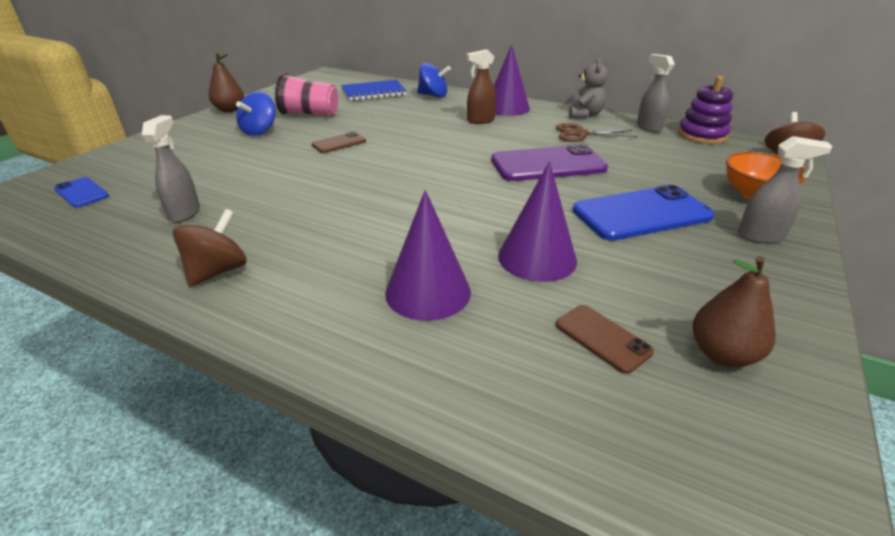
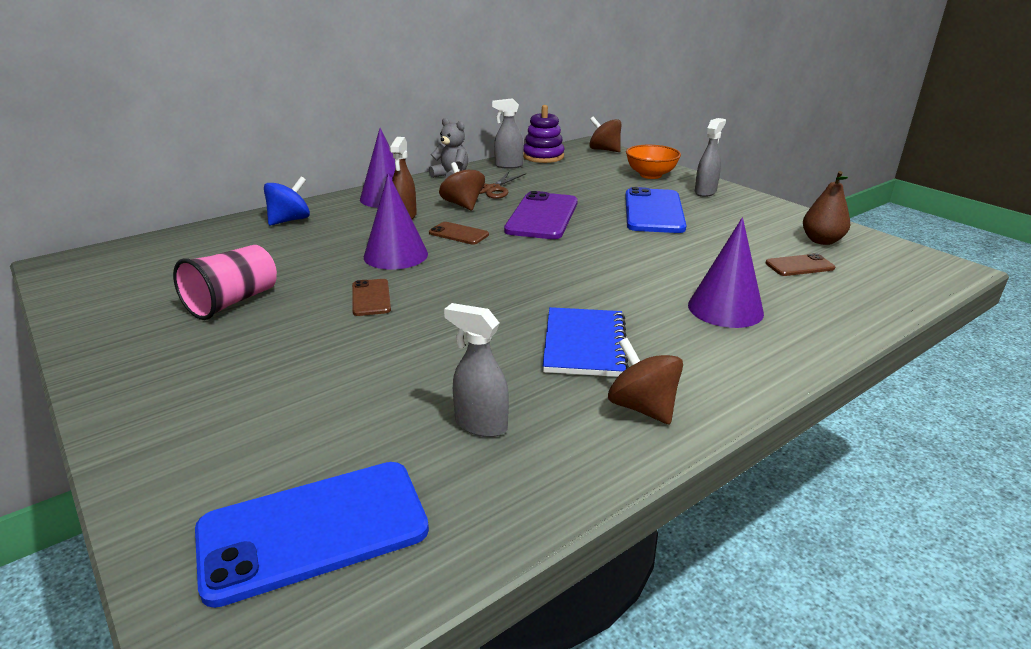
camera: 65 degrees left, 5 degrees down
blue phone [54,177,109,208] -> blue phone [195,462,429,608], size x1.97
brown pear [209,53,244,112] -> none
blue spinning top [236,92,276,136] -> none
blue notebook [341,80,407,101] -> blue notebook moved to [543,307,629,377]
purple cone [498,162,577,282] -> purple cone moved to [364,173,428,270]
none -> brown phone [429,222,489,245]
none -> brown spinning top [439,162,485,211]

